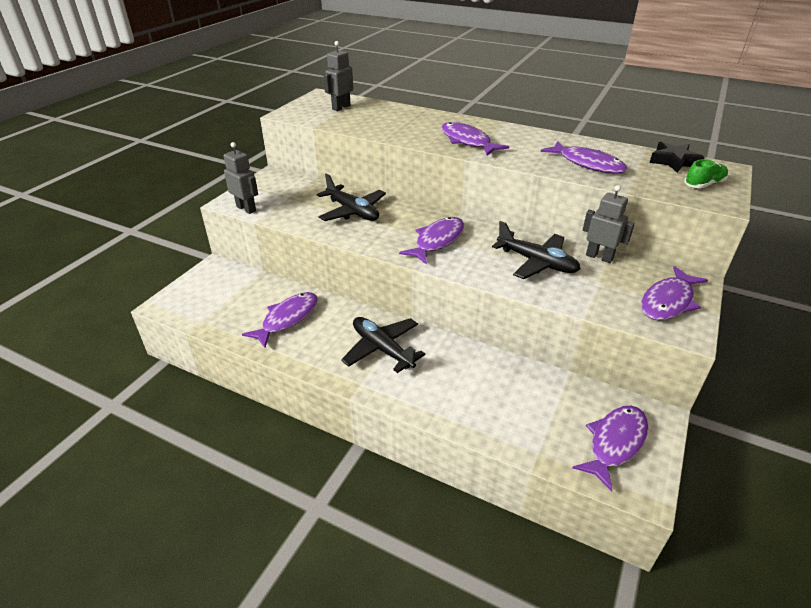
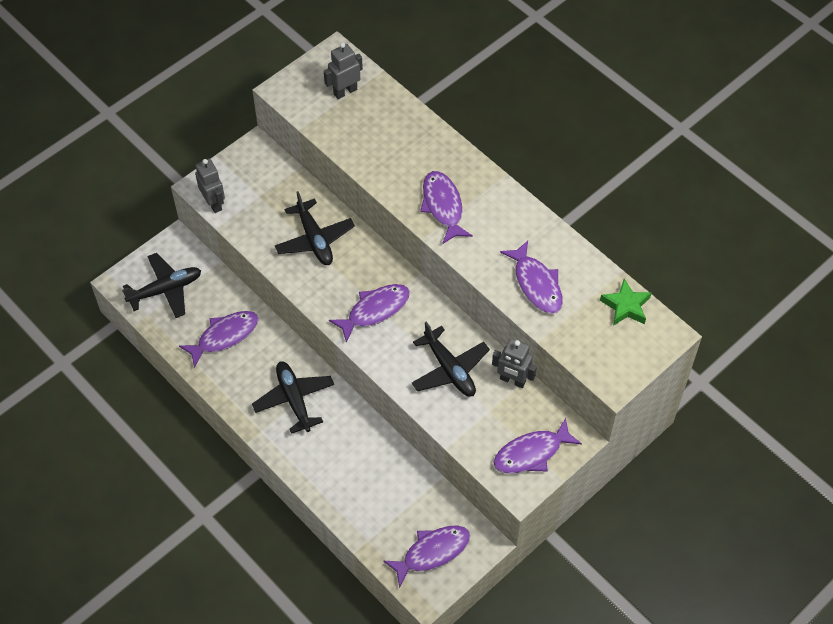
camera: 20 degrees right, 20 degrees up
grey robot [583,185,635,263] -> grey robot turned 150 degrees clockwise [492,339,537,388]
black star [650,142,705,173] -> green star [600,279,652,326]
green shoe [684,159,728,188] -> none
none -> black plane [122,253,201,318]

